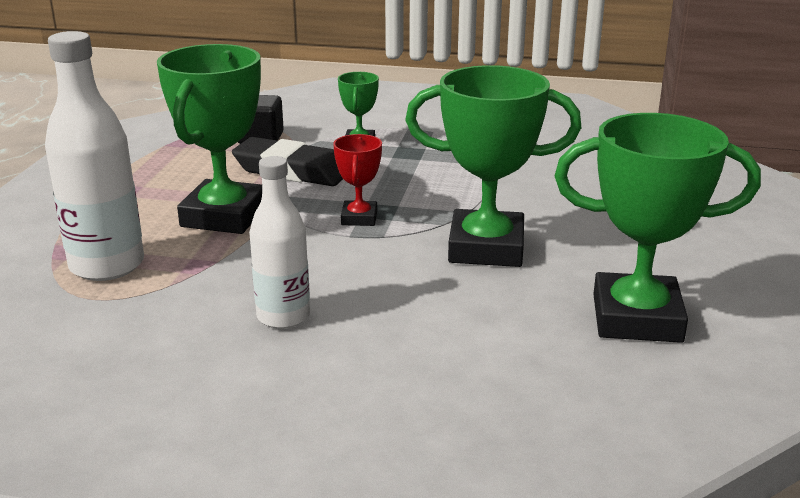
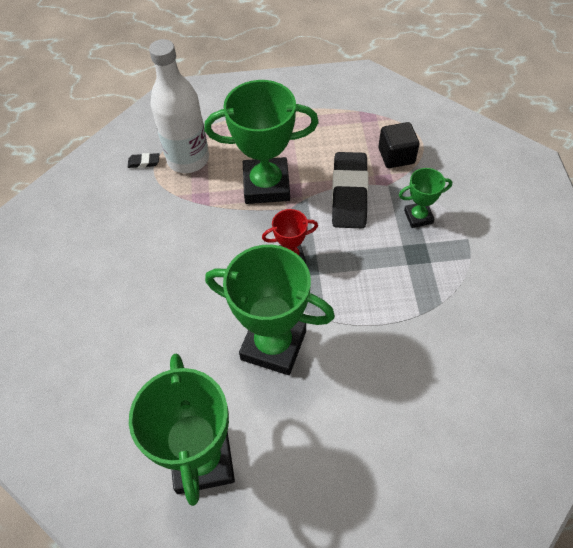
camera: 75 degrees right, 30 degrees up
white bottle [249,156,310,329] -> none
green trophy [405,65,581,267] -> green trophy turned 60 degrees counterclockwise [205,245,335,375]
none -> black eraser [128,153,159,168]

